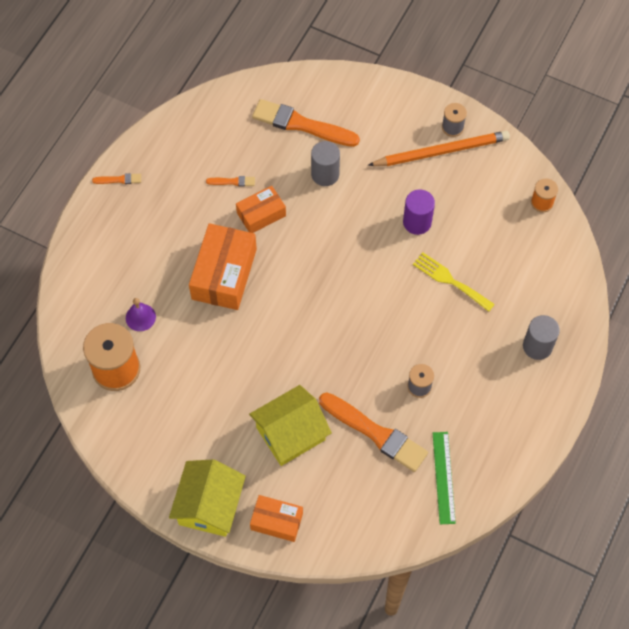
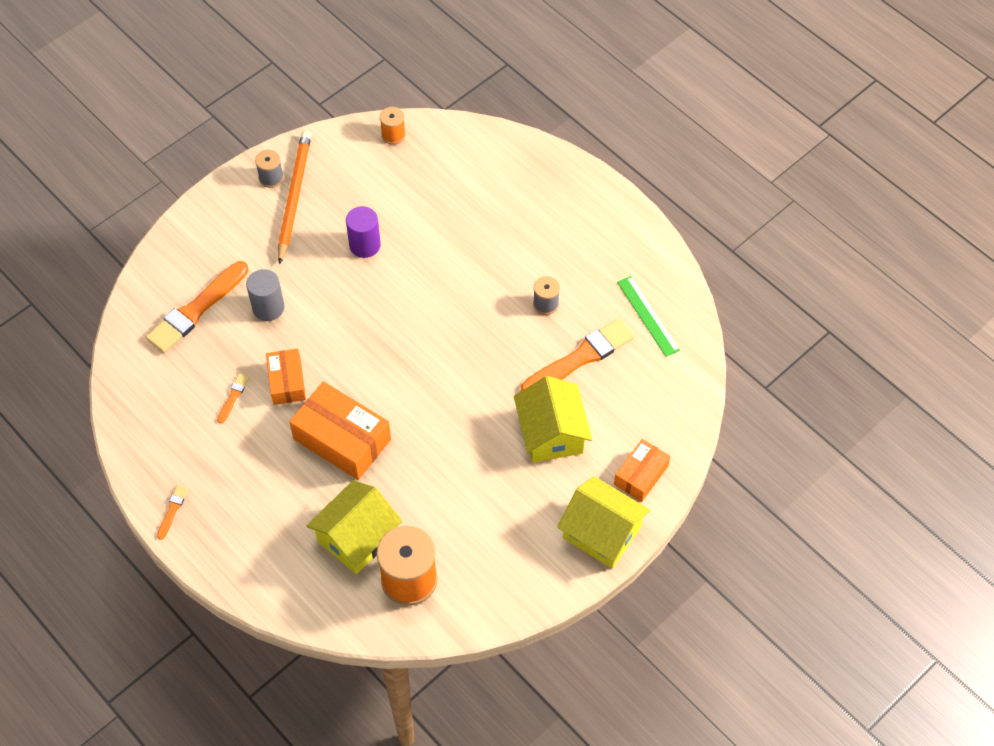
camera: 70 degrees left, 5 degrees down
purple bell [126,298,156,331] -> yellow house [307,480,402,574]
yellow fork [413,252,495,312] -> none
green ruler [433,432,456,524] -> green ruler turned 45 degrees clockwise [617,276,680,357]
grey cylinder [523,315,560,360] -> none

